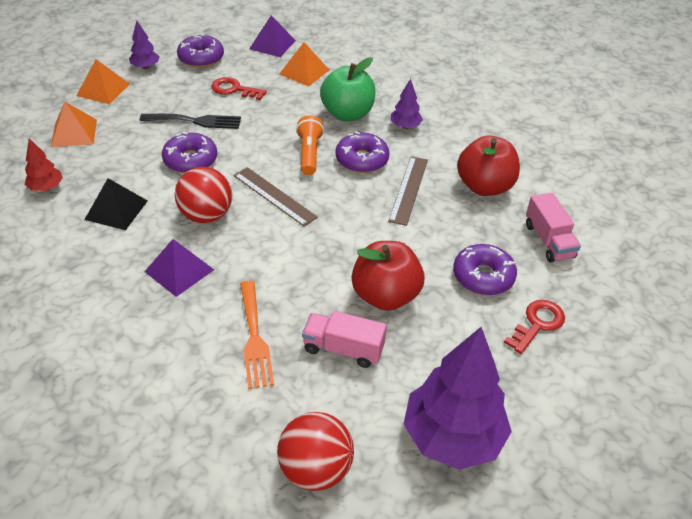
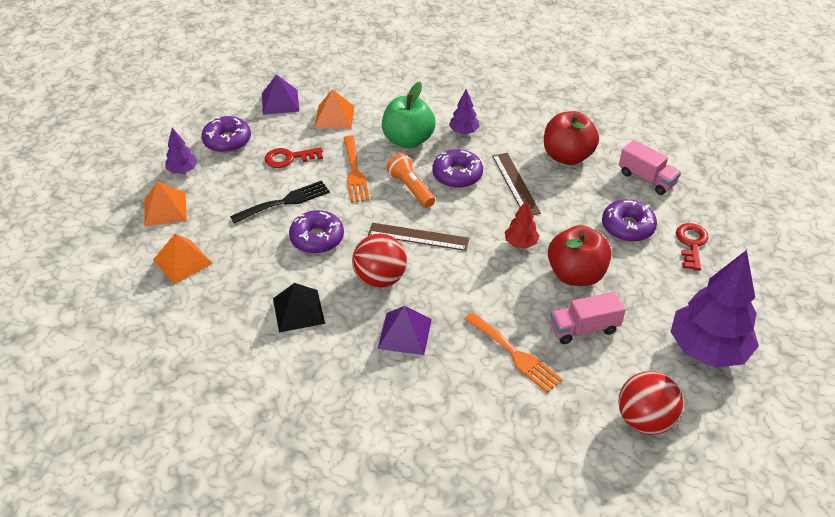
camera: 30 degrees left, 0 degrees up
red tree [25,138,63,191] -> red tree moved to [505,200,540,248]
none -> orange fork [344,135,370,203]

